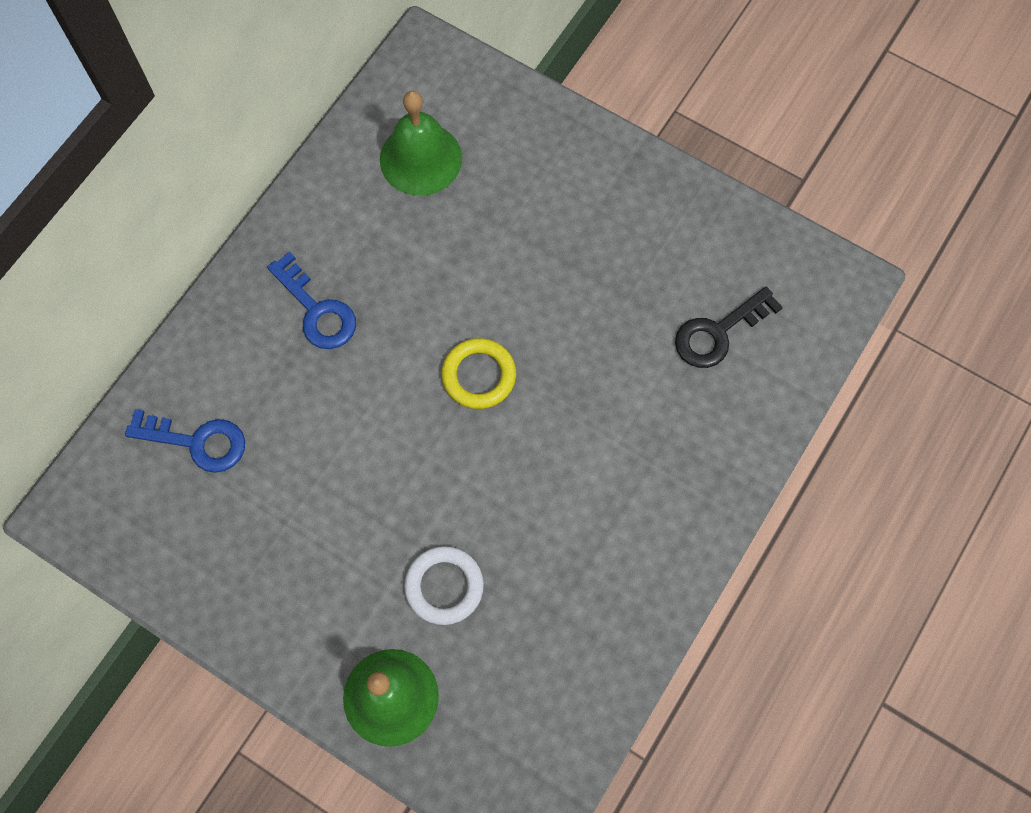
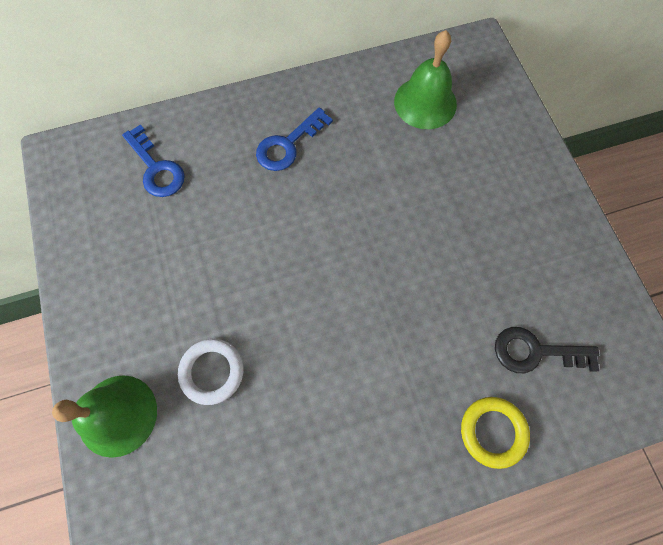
camera: 40 degrees right, 0 degrees up
blue key [267,252,356,349] -> blue key turned 45 degrees clockwise [256,107,333,171]
yellow ring [442,338,516,409] -> yellow ring moved to [461,397,530,469]

